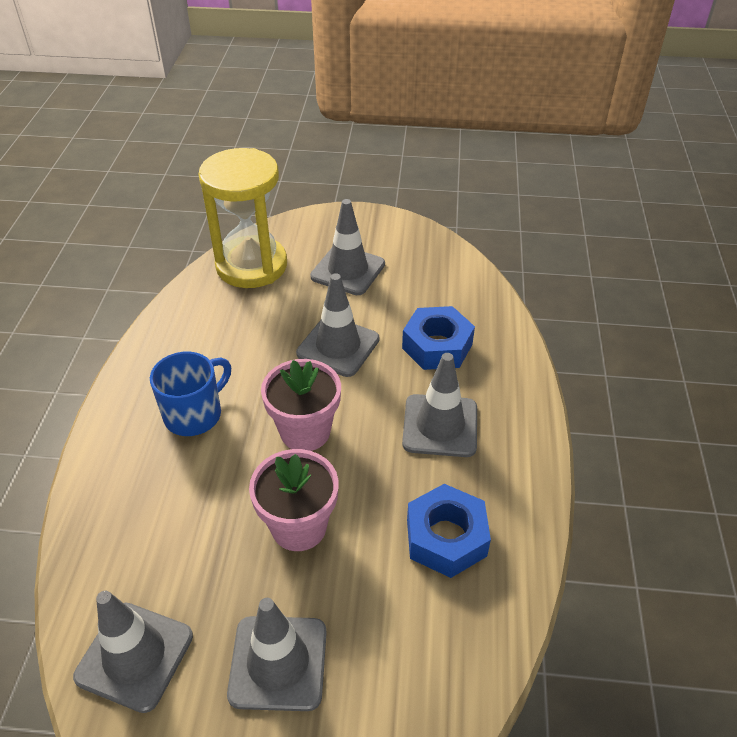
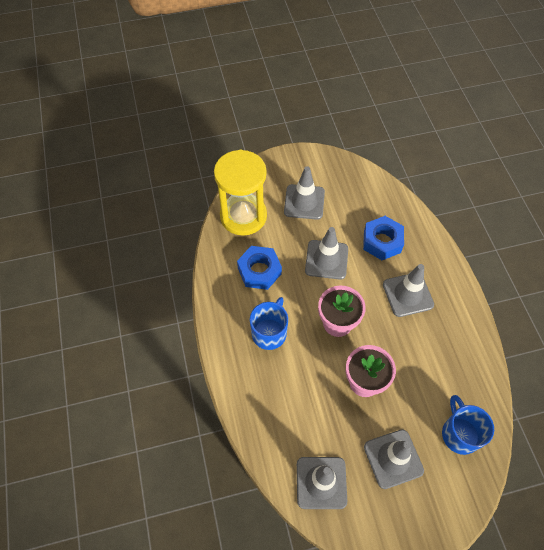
camera: 20 degrees left, 15 degrees up
blue nut [407,484,491,578] -> blue nut moved to [237,246,282,290]
none -> blue mug [442,395,494,455]

